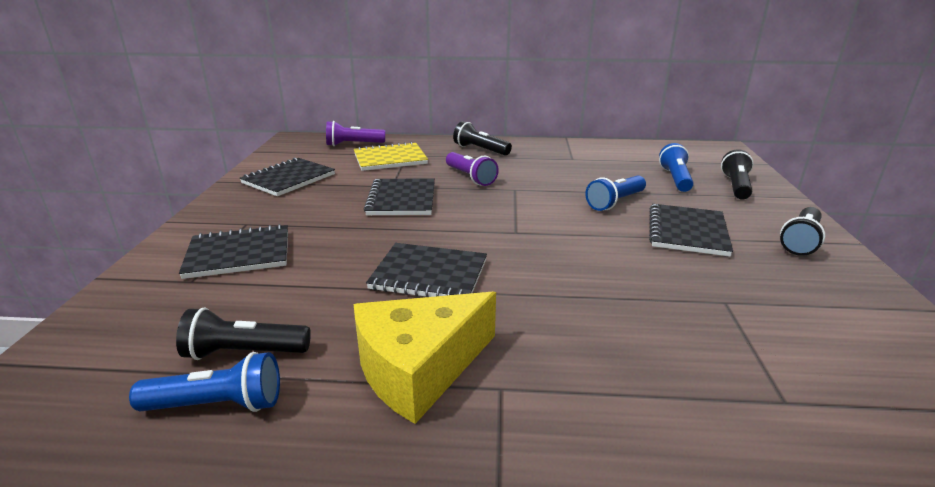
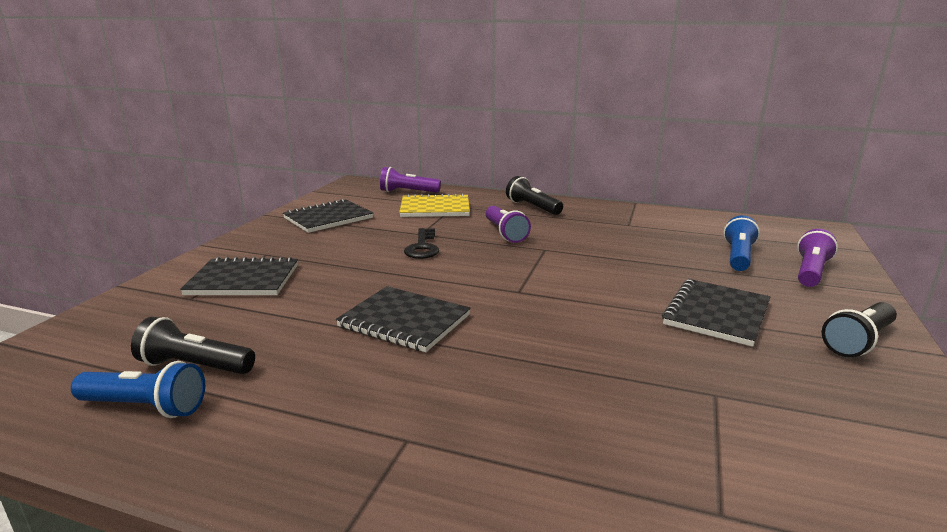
camera: 15 degrees right, 5 degrees down
yellow cheese [354,292,496,424] -> none
black notebook [364,178,435,215] -> black key [404,228,439,259]
blue flashlight [585,175,646,211] -> none
black flashlight [721,149,754,200] -> purple flashlight [797,229,838,287]

